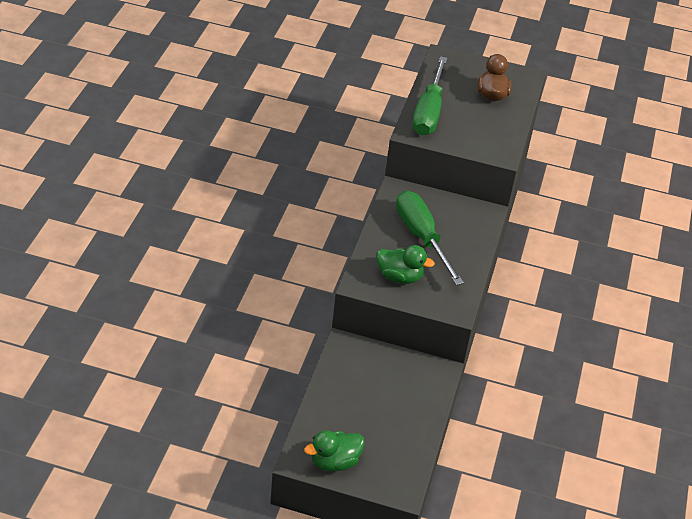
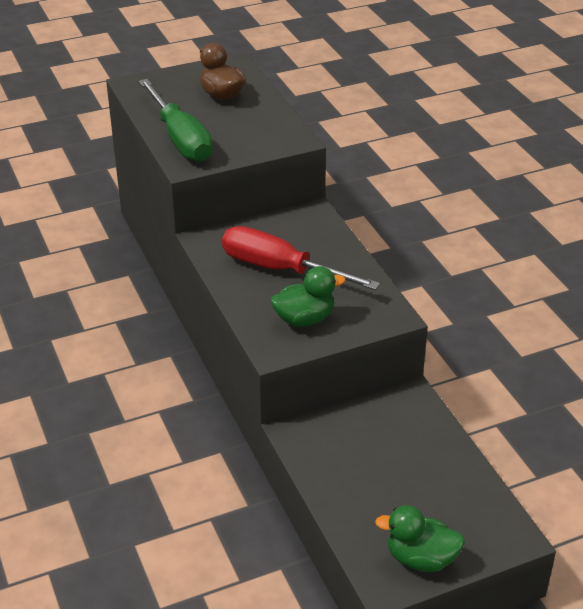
camera: 35 degrees left, 5 degrees down
green duck [304,430,365,471] -> green duck turned 75 degrees clockwise [375,505,465,572]
green screwdriver [396,190,464,285] -> red screwdriver [222,226,380,290]

